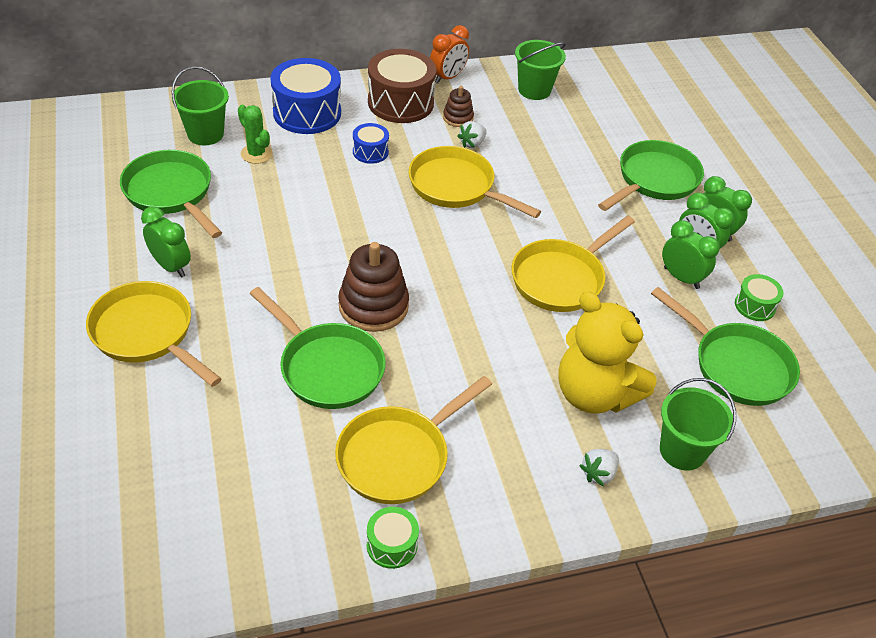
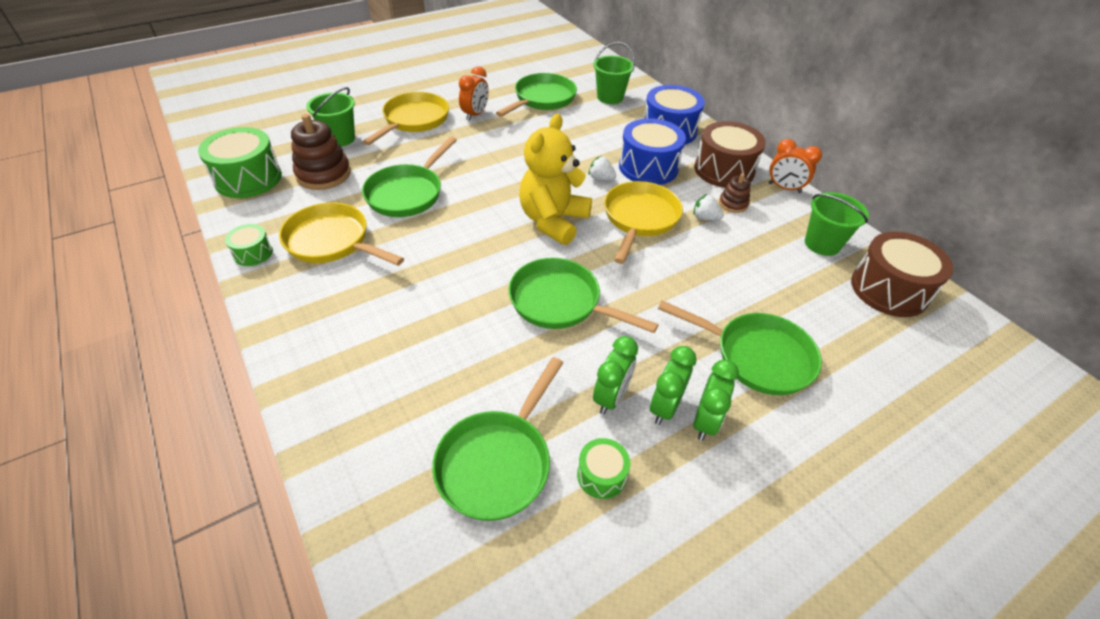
camera: 75 degrees right, 0 degrees up
green clock [141,206,191,277] -> orange clock [459,66,489,121]
green cactus [238,105,272,164] -> none
brown stacking toy [338,242,409,332] -> brown stacking toy moved to [291,114,351,190]
blue drum [353,123,389,164] -> blue drum [619,118,686,185], size x1.95
yellow pan [512,215,635,312] -> green pan [509,258,659,333]
yellow teddy bear [558,291,657,414] -> yellow teddy bear moved to [519,114,592,245]
white strawberry [579,449,619,486] -> white strawberry moved to [589,156,616,181]
green bucket [660,378,736,471] -> green bucket moved to [306,87,355,147]
none -> green drum [198,127,282,198]
none -> brown drum [851,232,953,317]

